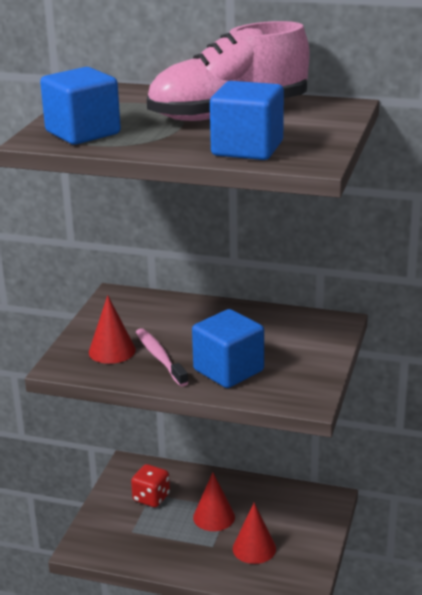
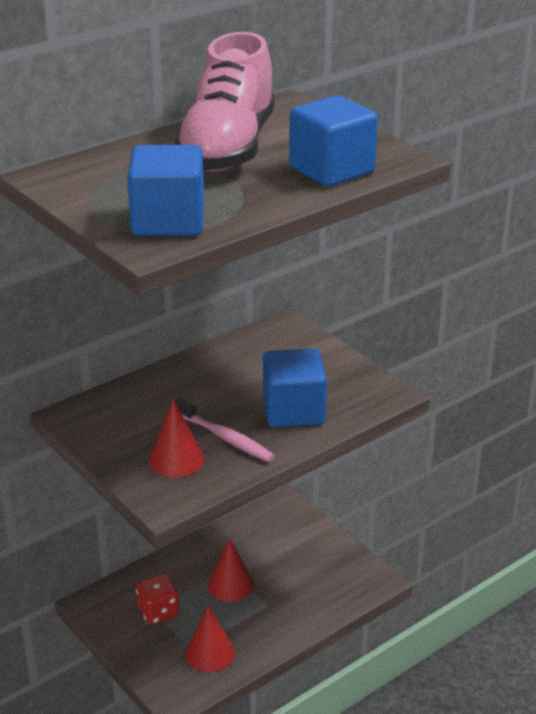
camera: 55 degrees left, 5 degrees up
pink toothbrush [136,328,189,387] -> pink toothbrush turned 150 degrees counterclockwise [175,398,275,462]
red cone [233,503,276,564] -> red cone moved to [185,605,235,672]

